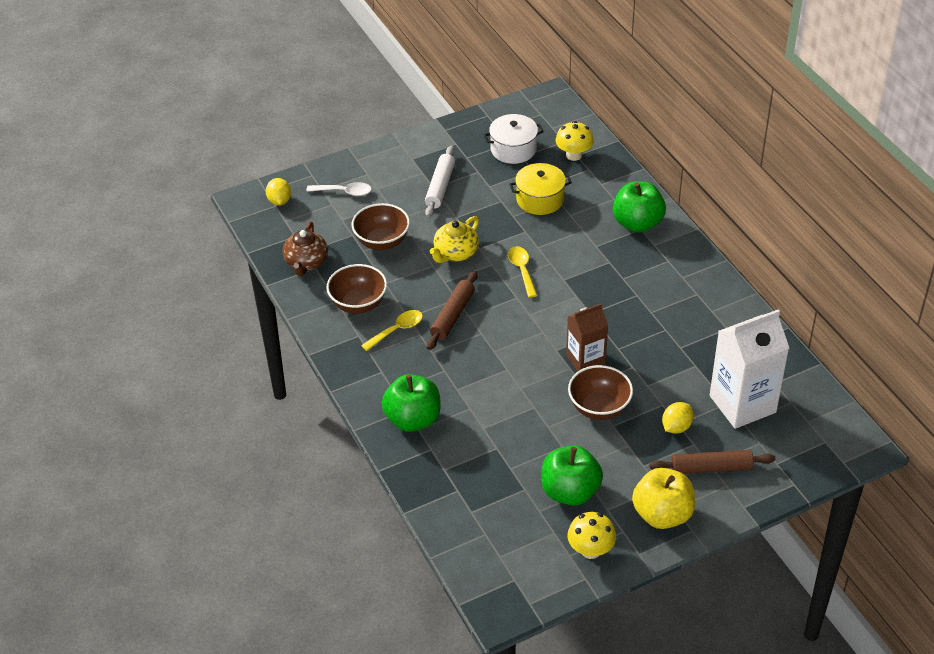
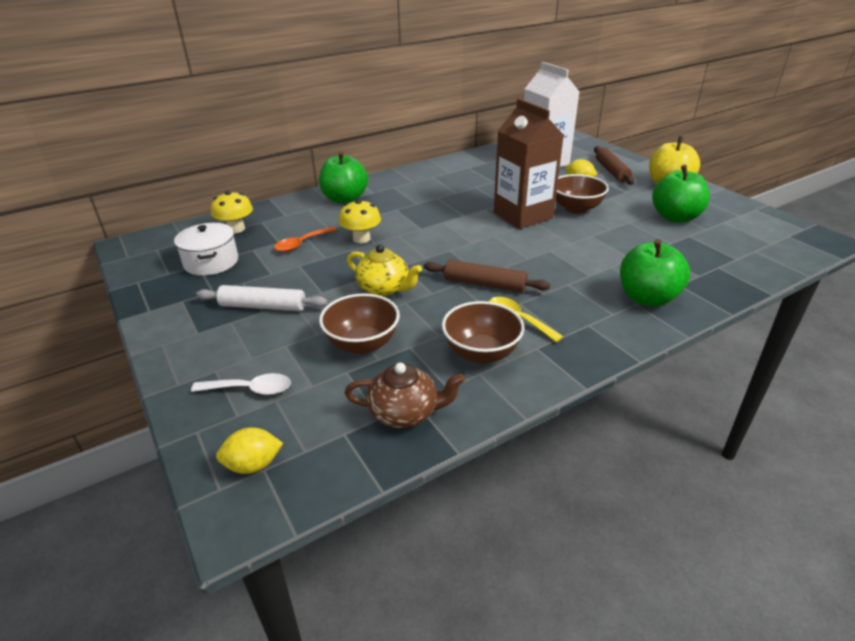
camera: 95 degrees left, 10 degrees down
white spoon [306,182,372,196] -> white spoon turned 90 degrees clockwise [191,373,291,395]
yellow spoon [508,246,537,298] -> none
yellow pot [509,163,572,215] -> orange spoon [274,226,337,252]
brown carton [566,303,608,371] -> brown carton [494,99,564,229], size x1.63
yellow mushroom [567,512,616,559] -> yellow mushroom moved to [339,199,381,243]

